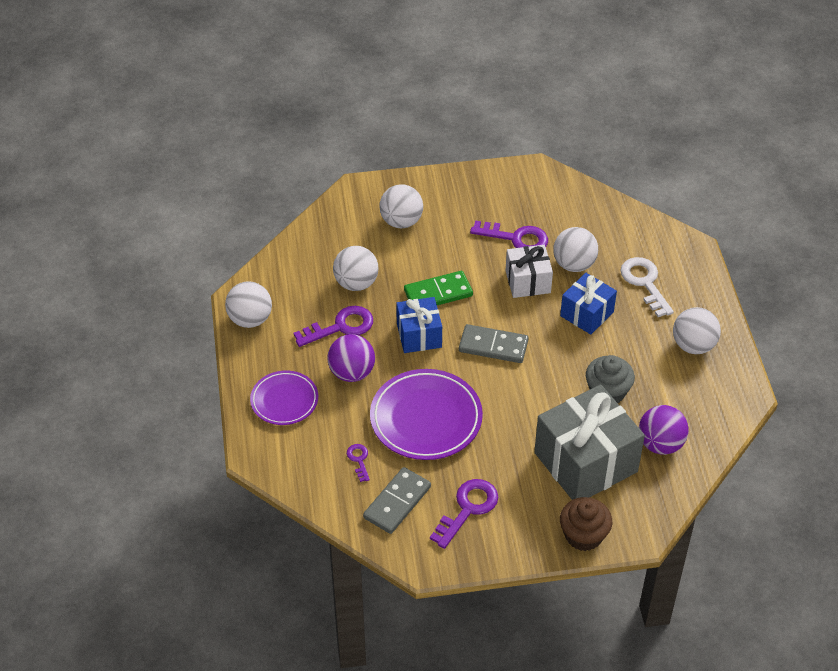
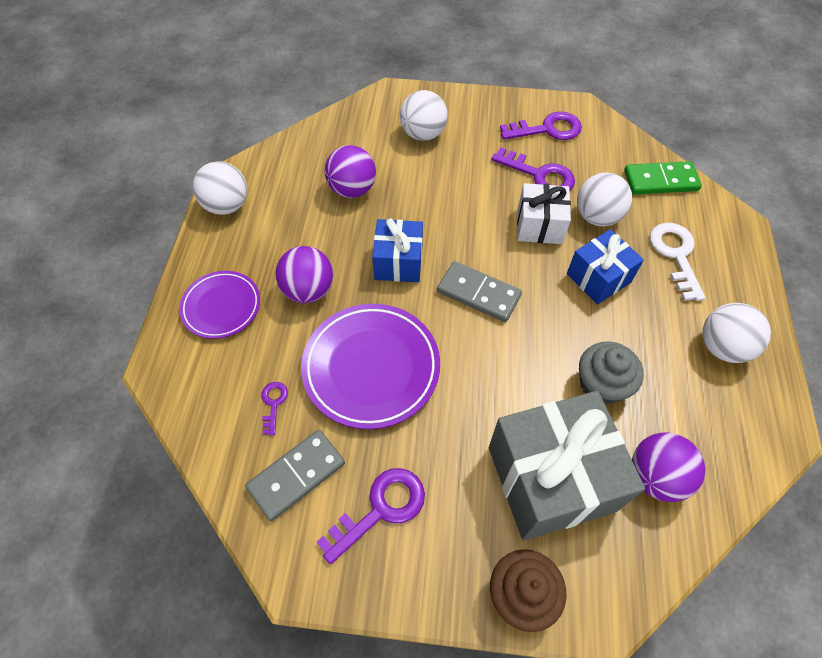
camera: 15 degrees right, 10 degrees up
purple key [294,306,373,347] -> purple key moved to [500,112,582,140]
white ball [333,246,379,291] -> purple ball [325,145,376,198]
green domino [404,271,473,305] -> green domino moved to [624,161,702,194]

